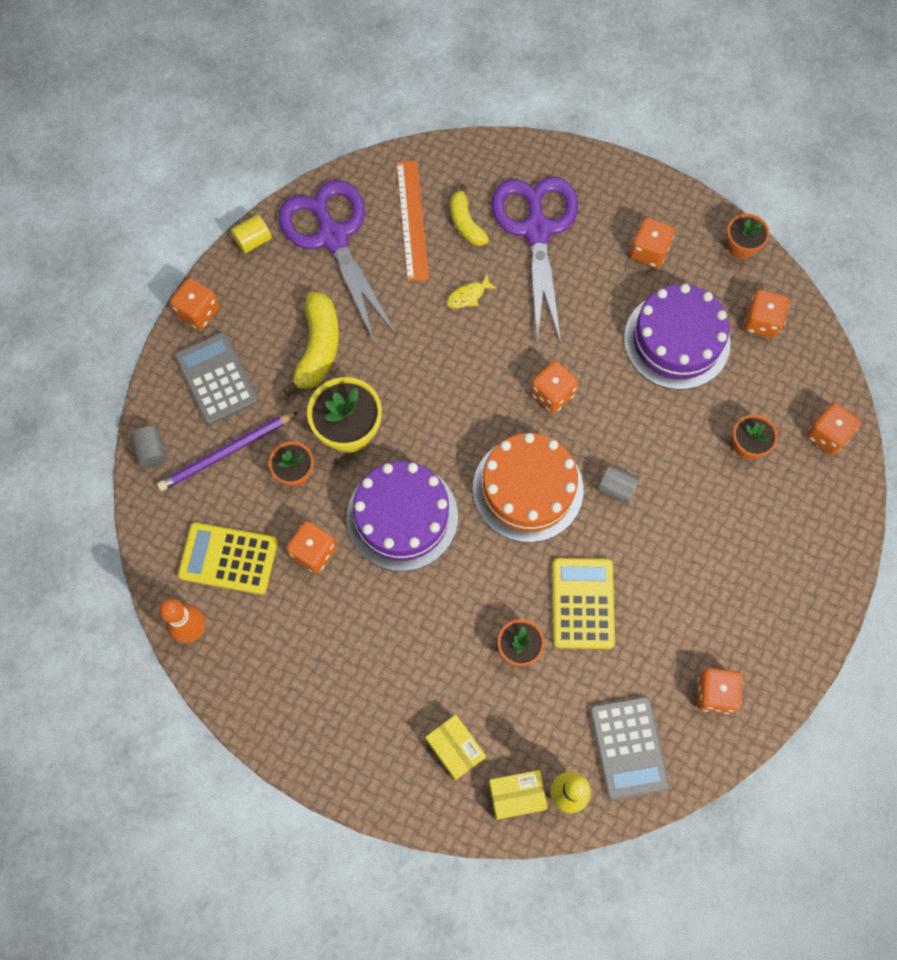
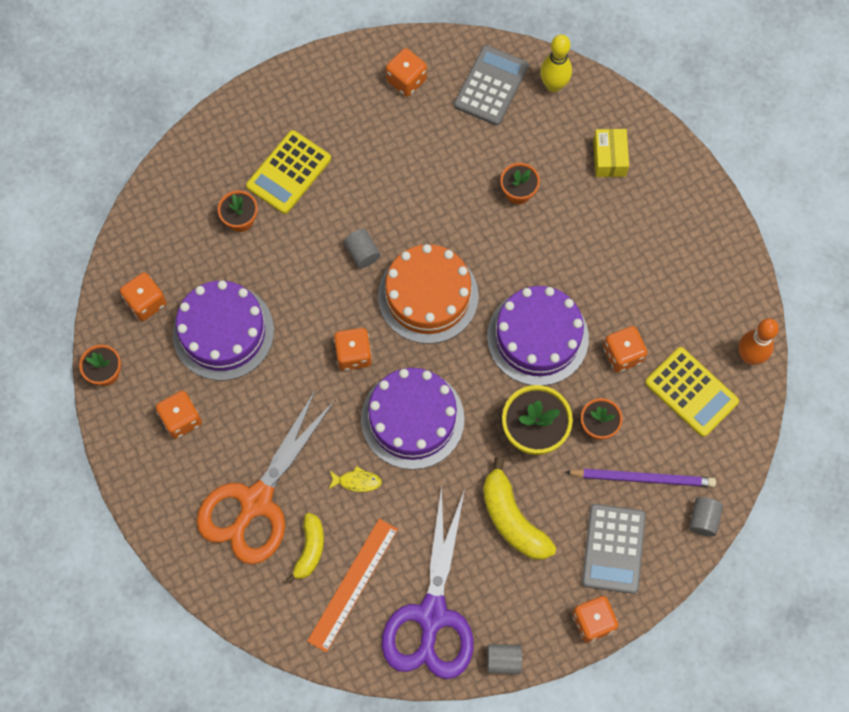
camera: 145 degrees left, 0 degrees up
yellow cylinder [231,215,272,254] -> grey cylinder [487,644,522,674]
yellow banana [283,292,339,397] -> yellow banana turned 75 degrees counterclockwise [483,457,556,560]
yellow box [489,770,548,820] -> none
purple scissors [492,177,578,344] -> orange scissors [196,389,336,564]
yellow calculator [553,558,615,649] -> yellow calculator moved to [246,130,331,214]
orange dice [806,402,861,455] -> none
none -> purple cake [361,368,465,470]

